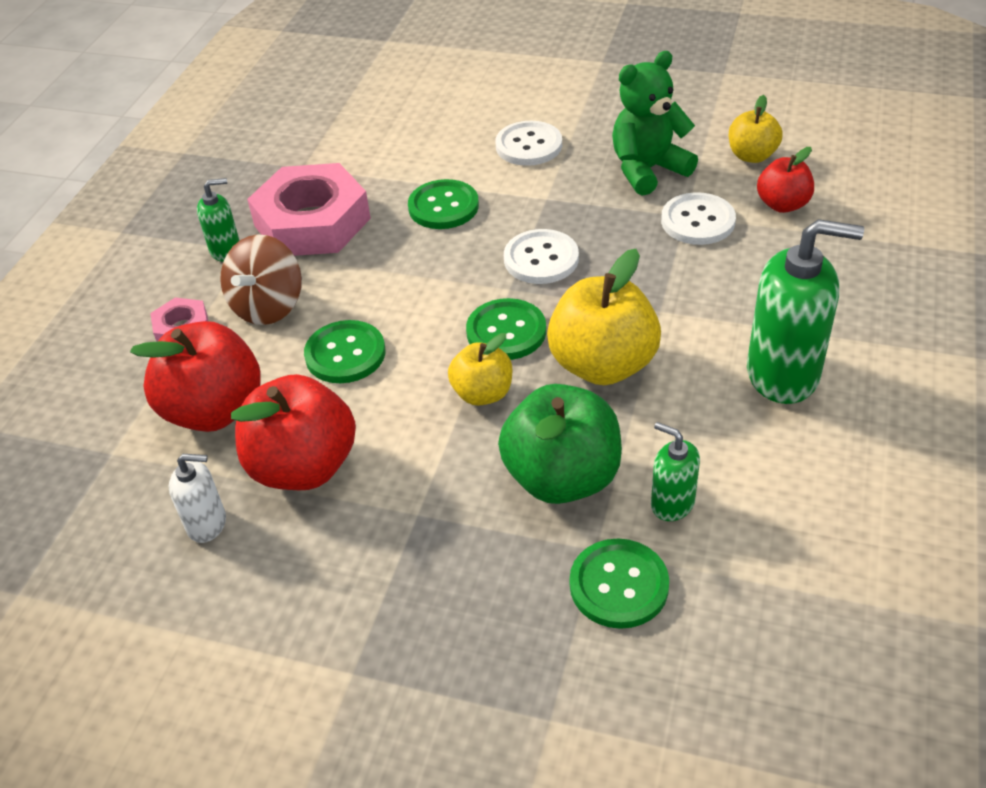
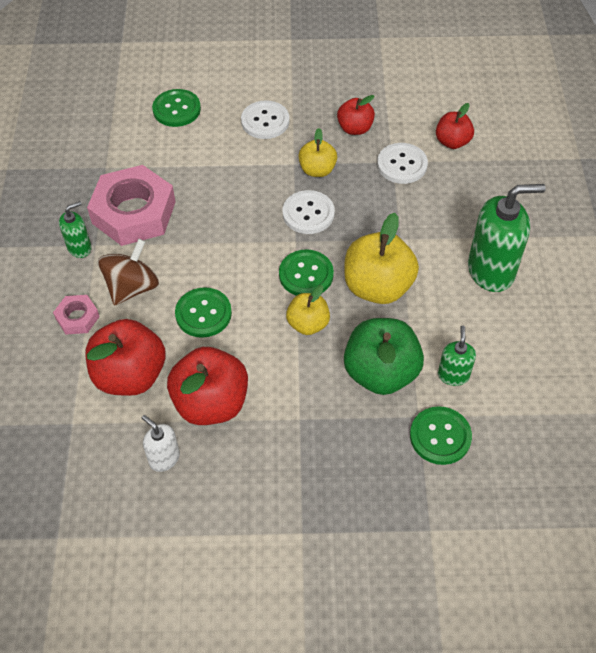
camera: 20 degrees left, 10 degrees up
white soap dispenser [169,454,226,543] -> white soap dispenser turned 120 degrees counterclockwise [142,415,180,472]
brown spinning top [220,235,302,325] -> brown spinning top turned 150 degrees counterclockwise [98,239,159,306]
green button [408,179,479,229] -> green button moved to [152,89,201,127]
green teddy bear [612,51,698,196] -> red apple [337,95,375,135]
green soap dispenser [651,422,700,521] -> green soap dispenser turned 75 degrees clockwise [438,326,476,386]
yellow apple [729,95,783,163] -> yellow apple moved to [298,128,337,177]

